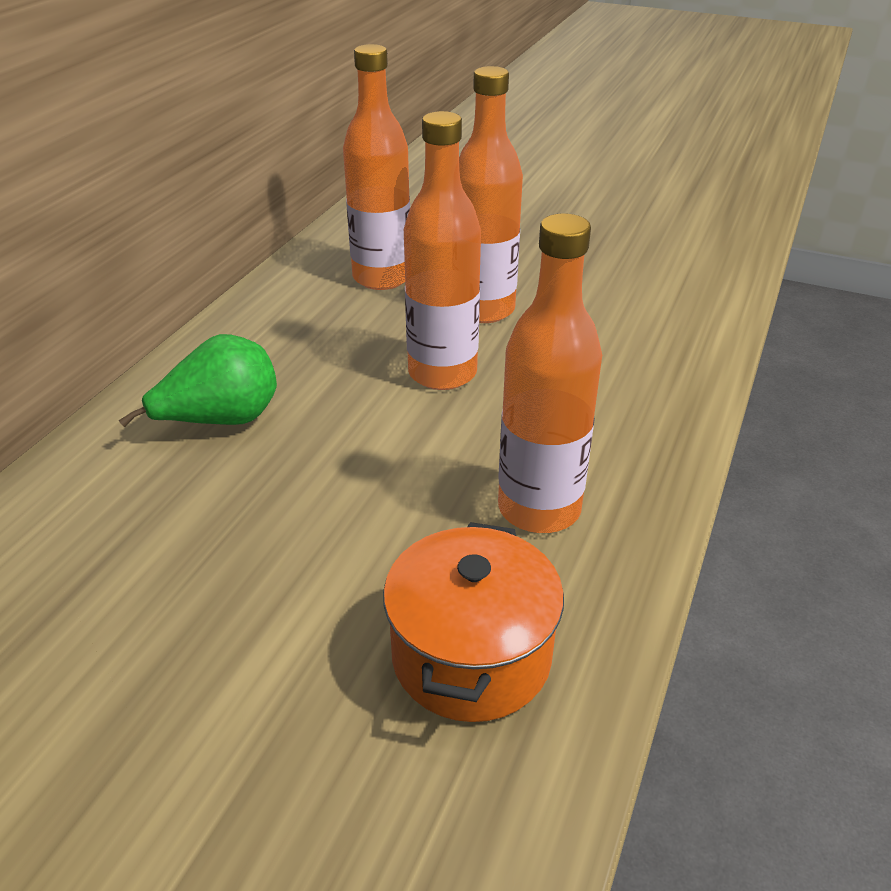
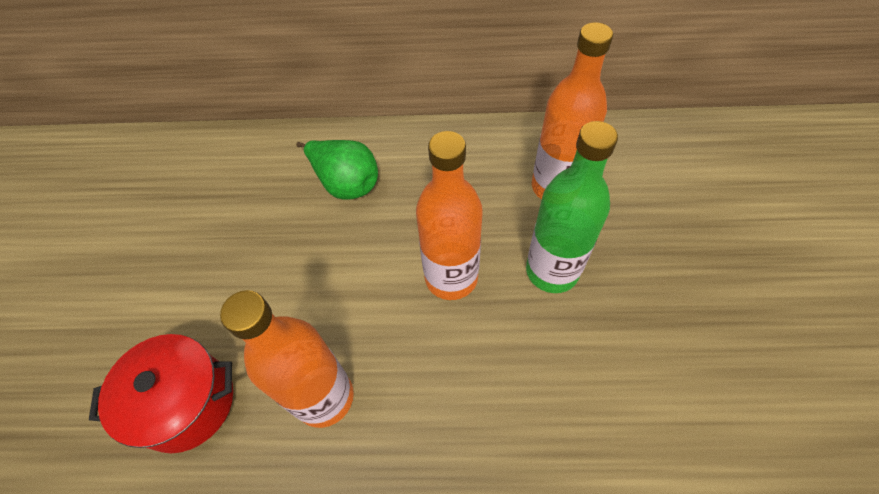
camera: 70 degrees right, 20 degrees up
orange pot [383,522,564,722] -> red pot [89,334,233,453]
orange bottle [459,66,523,323] -> green bottle [526,121,618,293]

